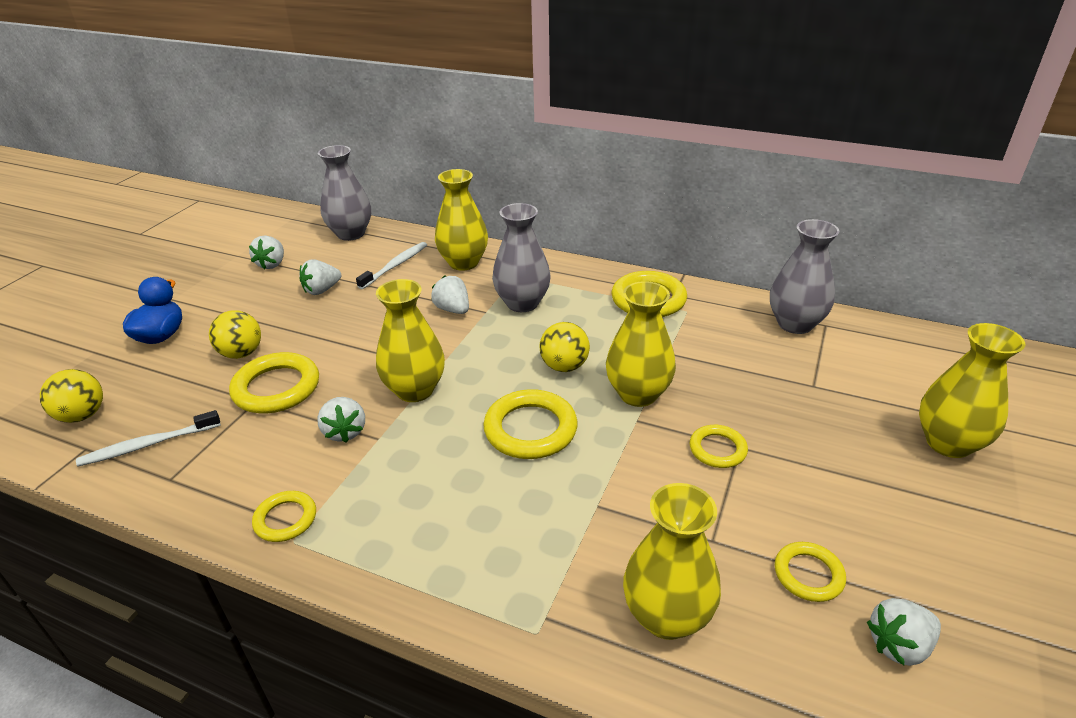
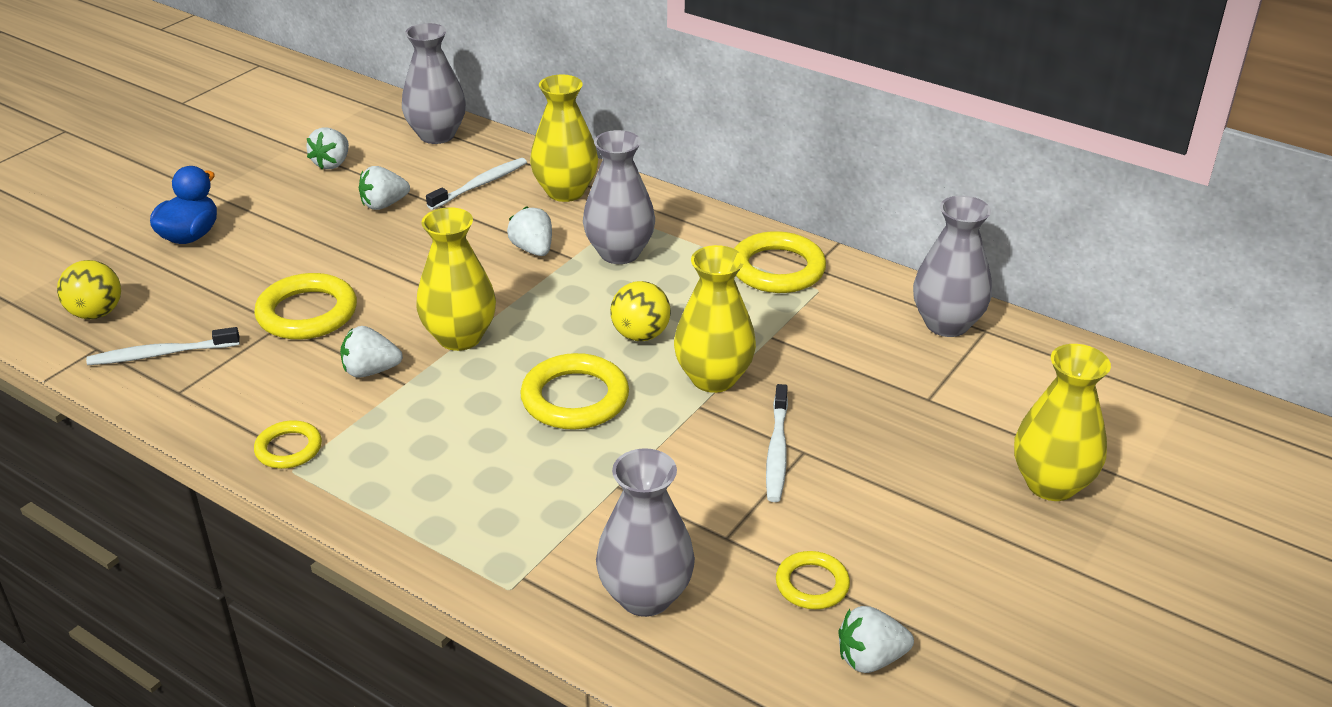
camera: 10 degrees right, 0 degrees up
yellow ball [209,310,261,359] -> none
white strawberry [317,397,365,443] -> white strawberry turned 90 degrees clockwise [340,326,403,378]
yellow vase [623,483,721,640] -> grey vase [596,448,695,617]
yellow ring [690,425,748,468] -> white toothbrush [766,384,788,502]

